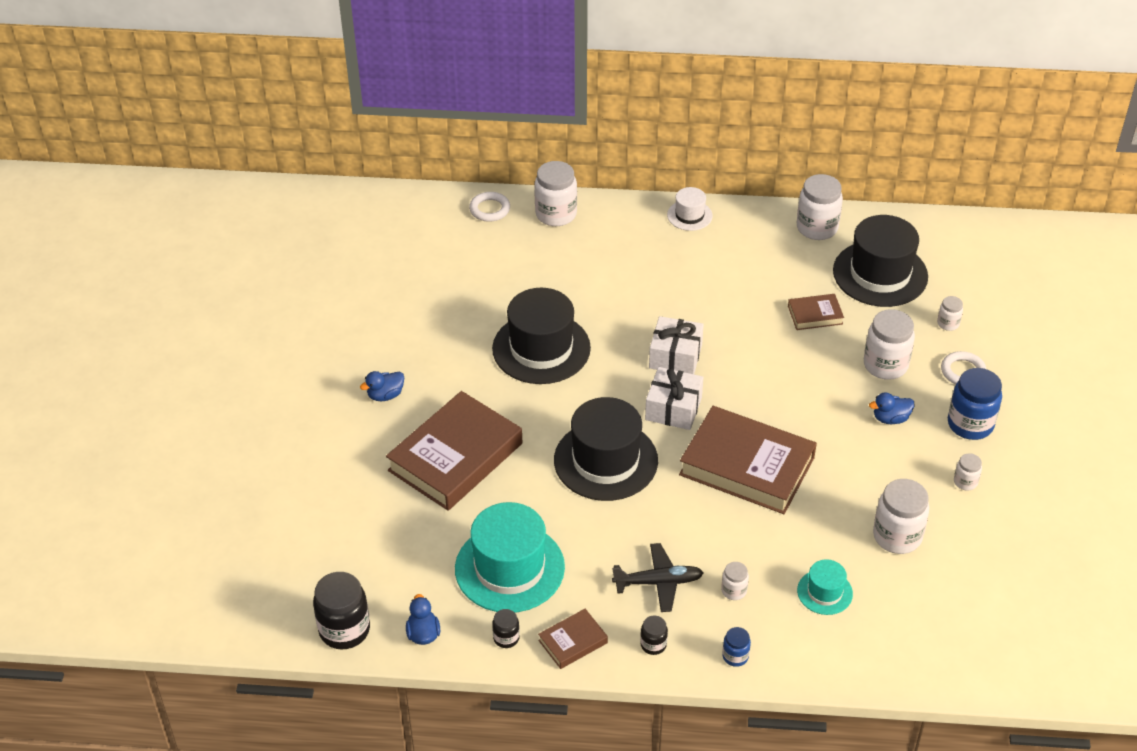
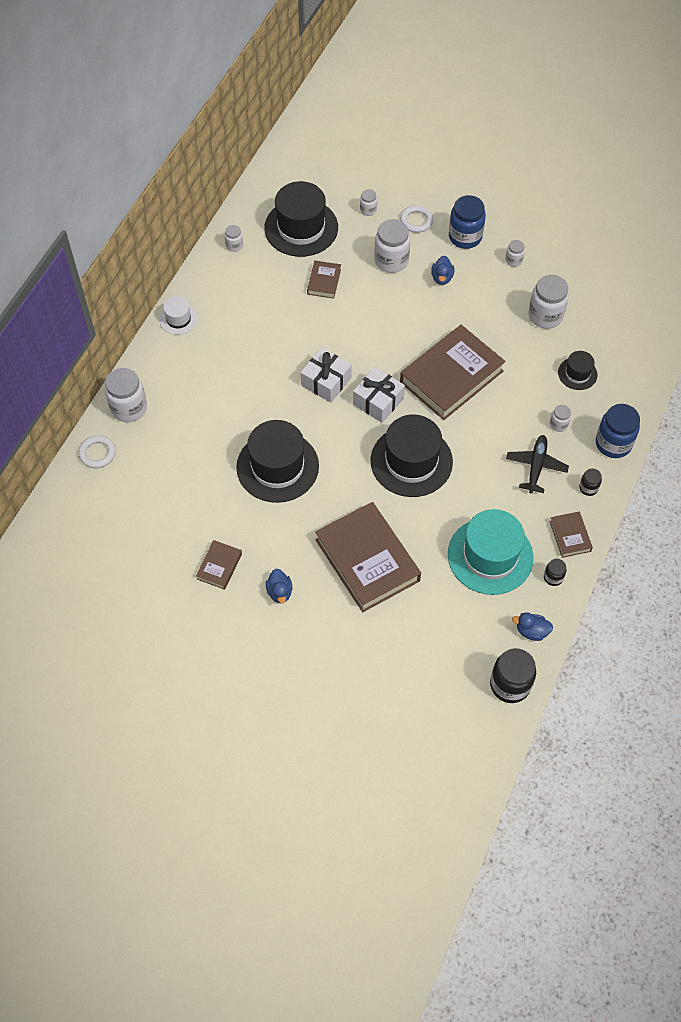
camera: 70 degrees left, 15 degrees up
blue jar [722,627,751,667] -> blue jar [596,404,640,458], size x1.97
white jar [797,174,843,240] -> white jar [225,225,243,252], size x0.51
turquoise hat [797,559,853,615] -> black hat [558,351,598,390]
none -> brown book [196,540,242,590]

